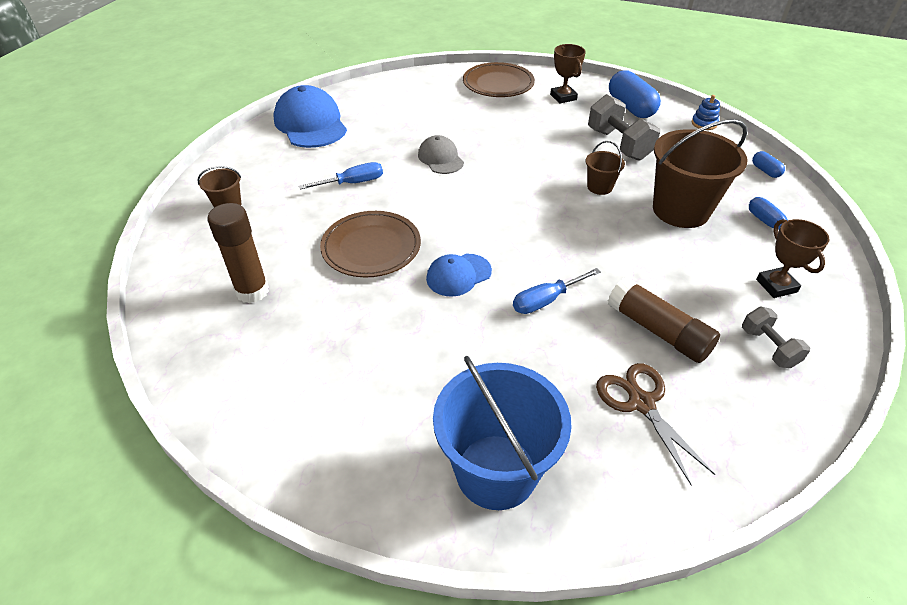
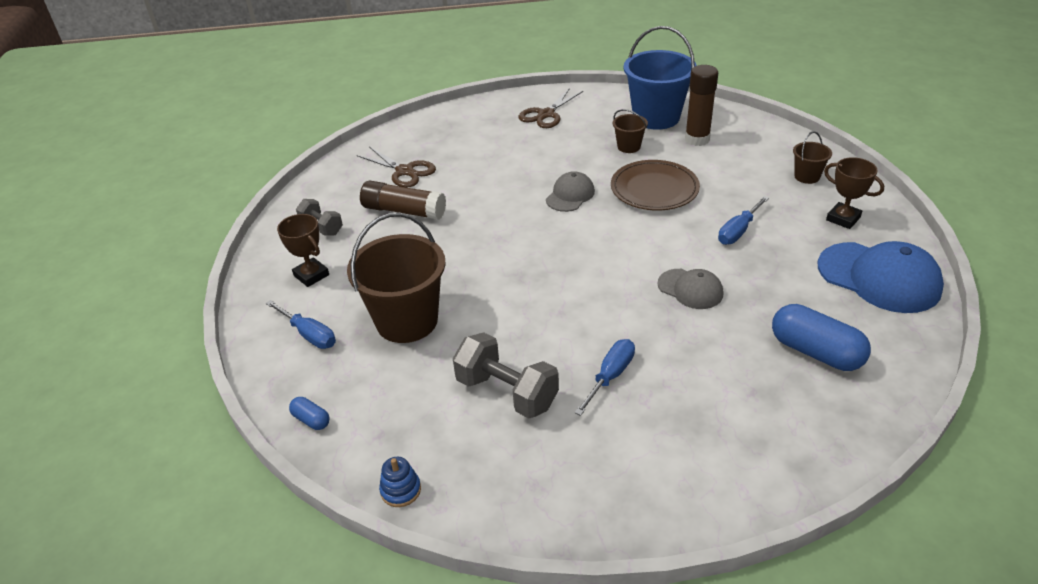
camera: 155 degrees right, 5 degrees down
blue cap [426,254,492,297] -> grey cap [546,171,595,212]
blue bucket [433,356,572,510] -> blue bucket moved to [623,26,697,130]
brown plate [463,62,535,97] -> none
blue screwdriver [513,268,601,314] -> blue screwdriver moved to [574,339,635,416]
brown trophy [550,44,586,104] -> brown trophy moved to [824,157,884,229]
brown bucket [586,141,625,195] -> brown bucket moved to [613,109,648,153]
blue capsule [609,70,661,118] -> blue capsule moved to [772,304,871,371]
none -> brown scissors [518,88,583,128]

